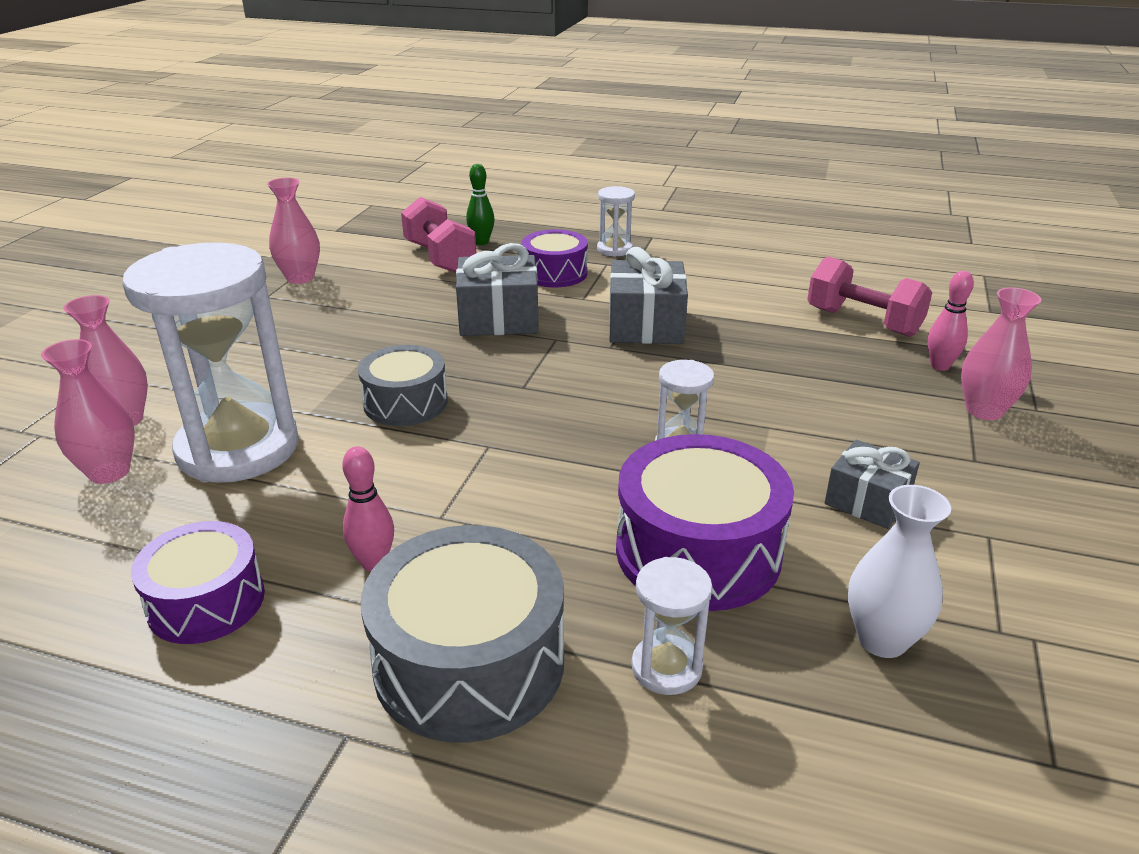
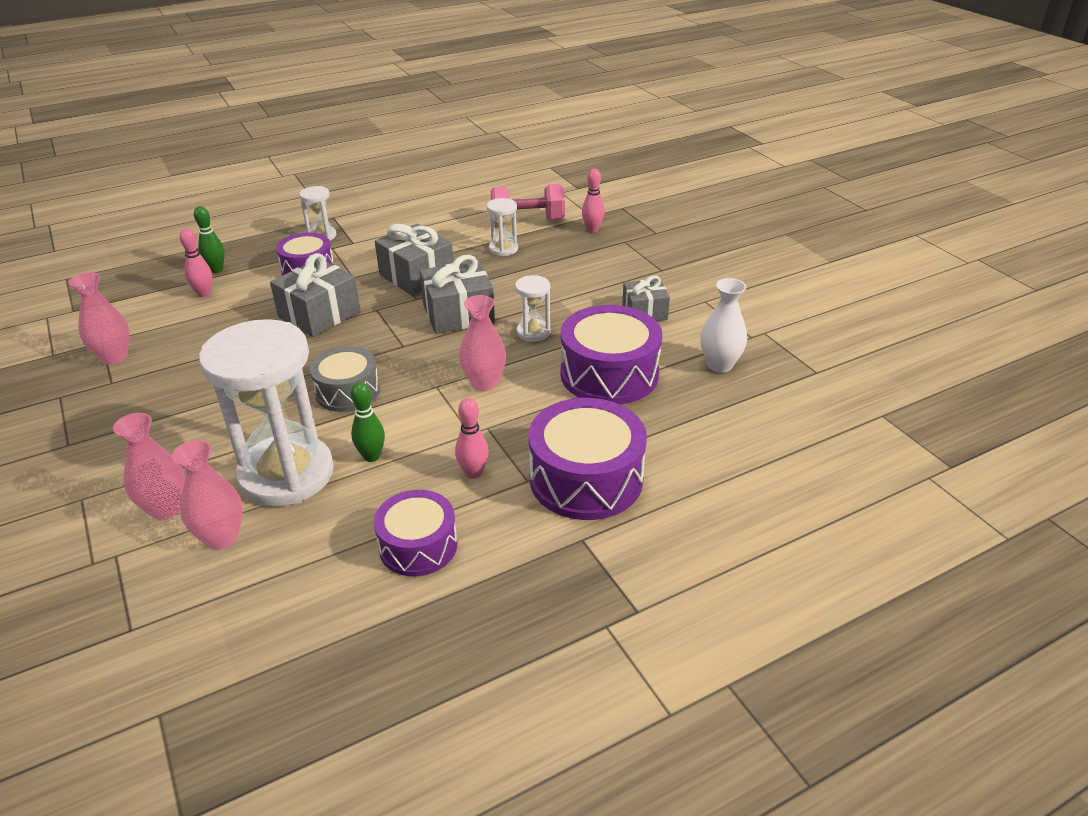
camera: 45 degrees left, 5 degrees up
grey drum [361,525,564,743] -> purple drum [529,398,647,520]
pink dumbbell [401,197,476,273] -> pink bowling pin [180,229,212,297]
white hourglass [632,557,712,695] -> white hourglass moved to [487,198,518,256]
pink vase [961,287,1042,420] -> pink vase moved to [459,295,506,391]
none -> green bowling pin [351,382,385,462]
none -> grey gift [420,255,495,334]

